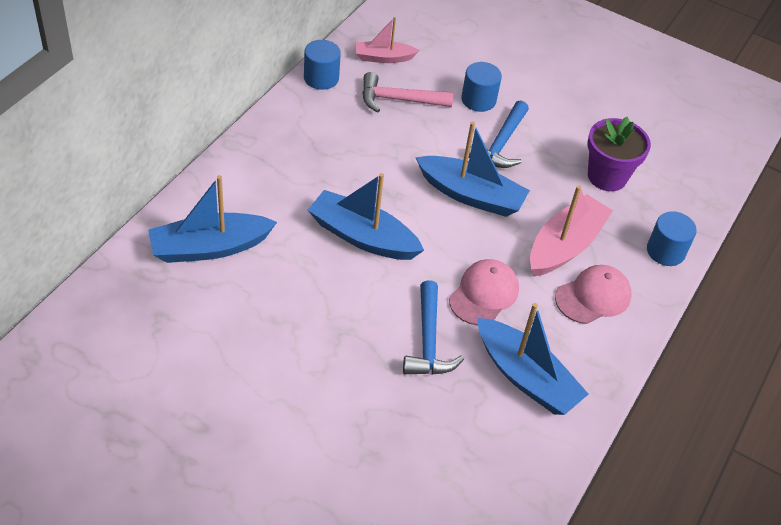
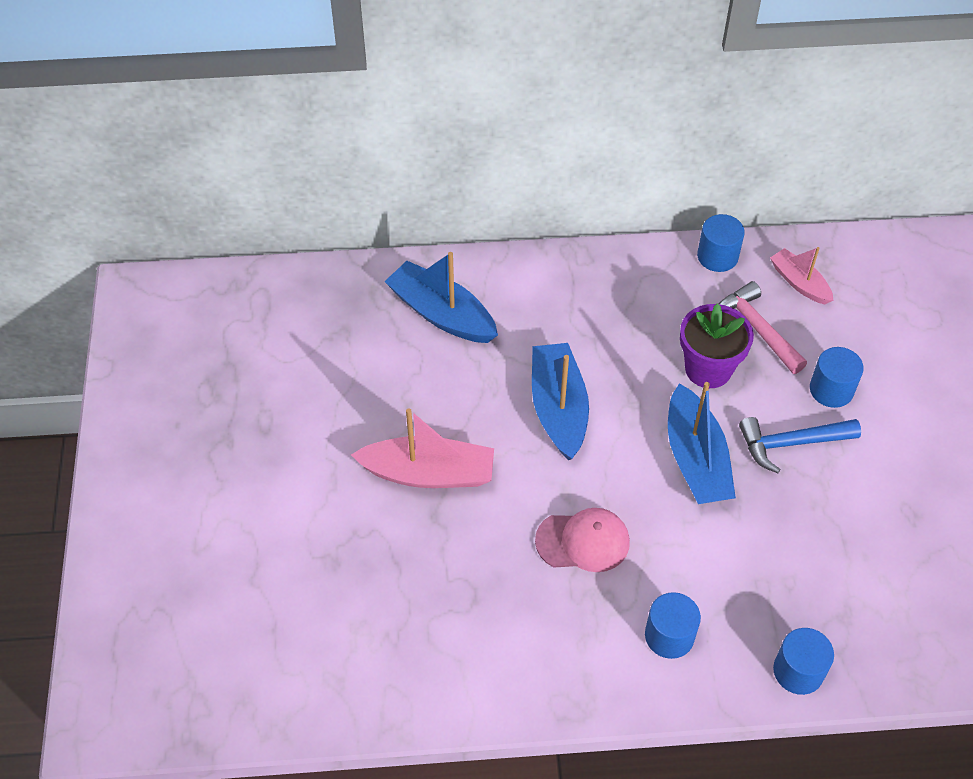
camera: 60 degrees right, 5 degrees up
blue hammer [403,280,464,374] -> none
blue boat [477,303,588,415] -> none
pink boat [530,185,613,276] -> pink boat moved to [351,408,494,488]
pink cap [555,265,631,324] -> blue cylinder [645,592,701,659]
purple flower pot [588,117,651,191] -> purple flower pot moved to [680,303,754,388]

